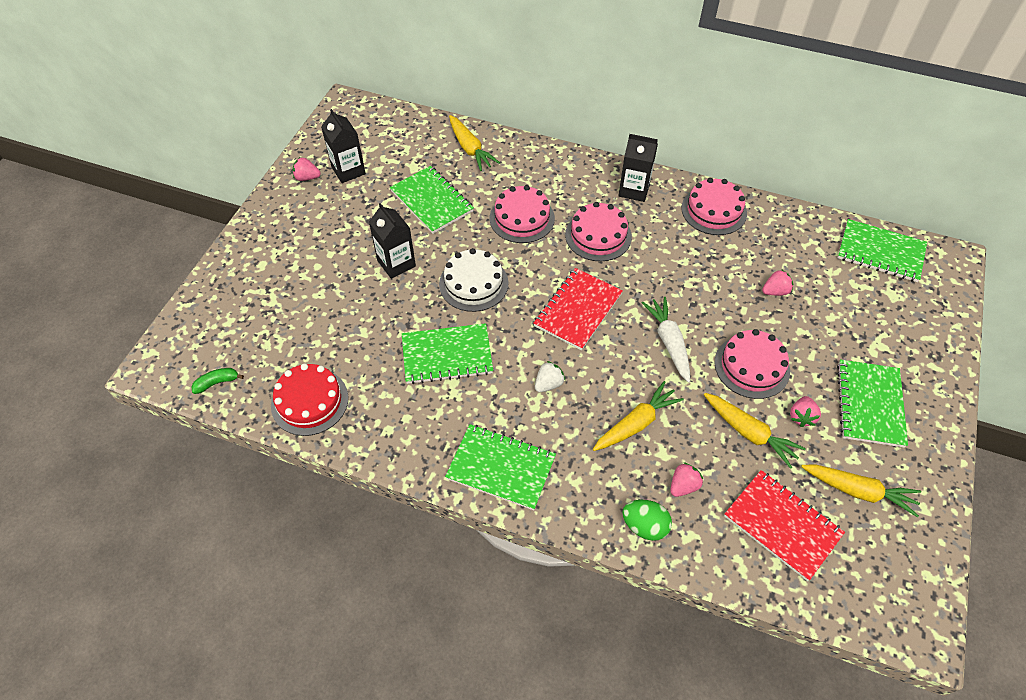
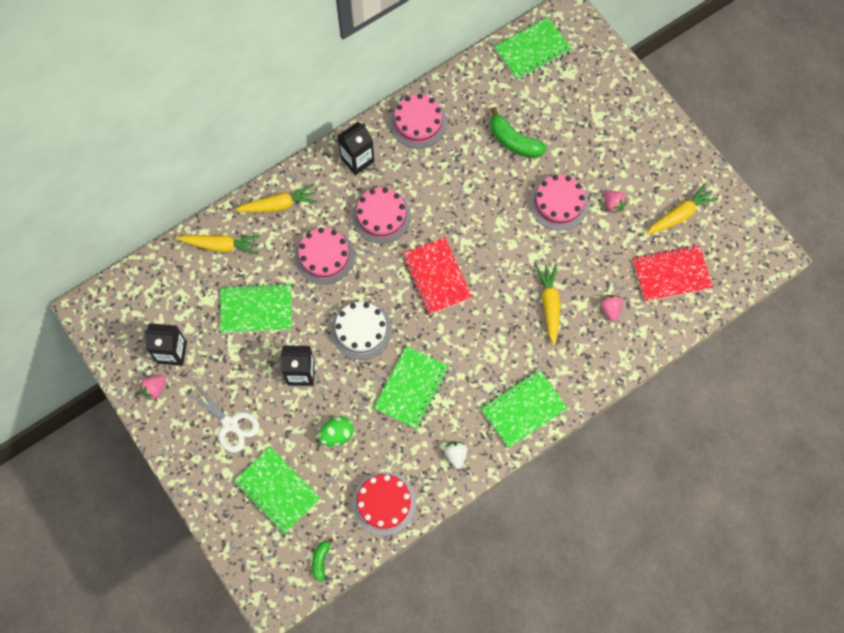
camera: 55 degrees left, 15 degrees up
white strawberry [535,361,565,392] -> white strawberry moved to [444,441,468,469]
green egg [622,500,672,541] -> green egg moved to [318,416,354,447]
white carrot [642,297,690,383] -> none
yellow carrot [704,393,806,469] -> yellow carrot moved to [235,184,318,212]
pink strawberry [762,269,793,296] -> green banana [490,107,547,158]
green notebook [837,360,908,448] -> green notebook moved to [234,447,321,534]
none -> white scissors [184,382,259,453]

